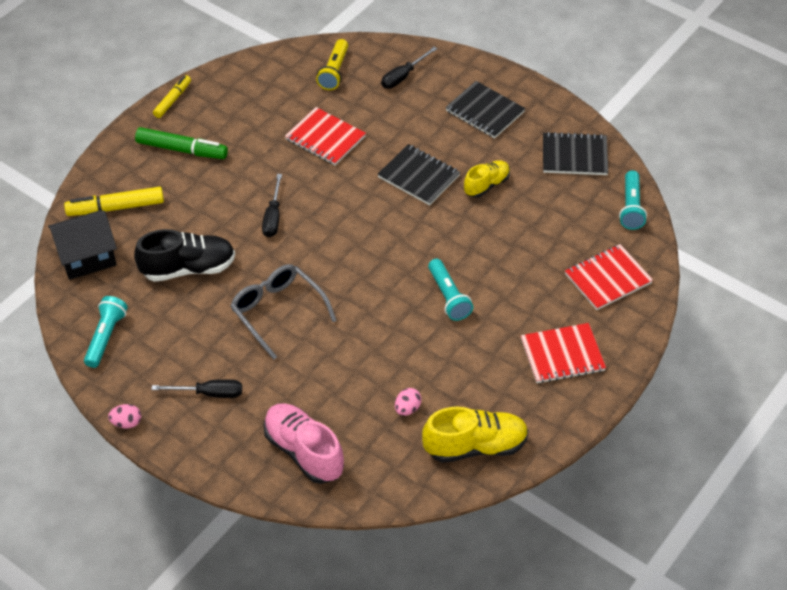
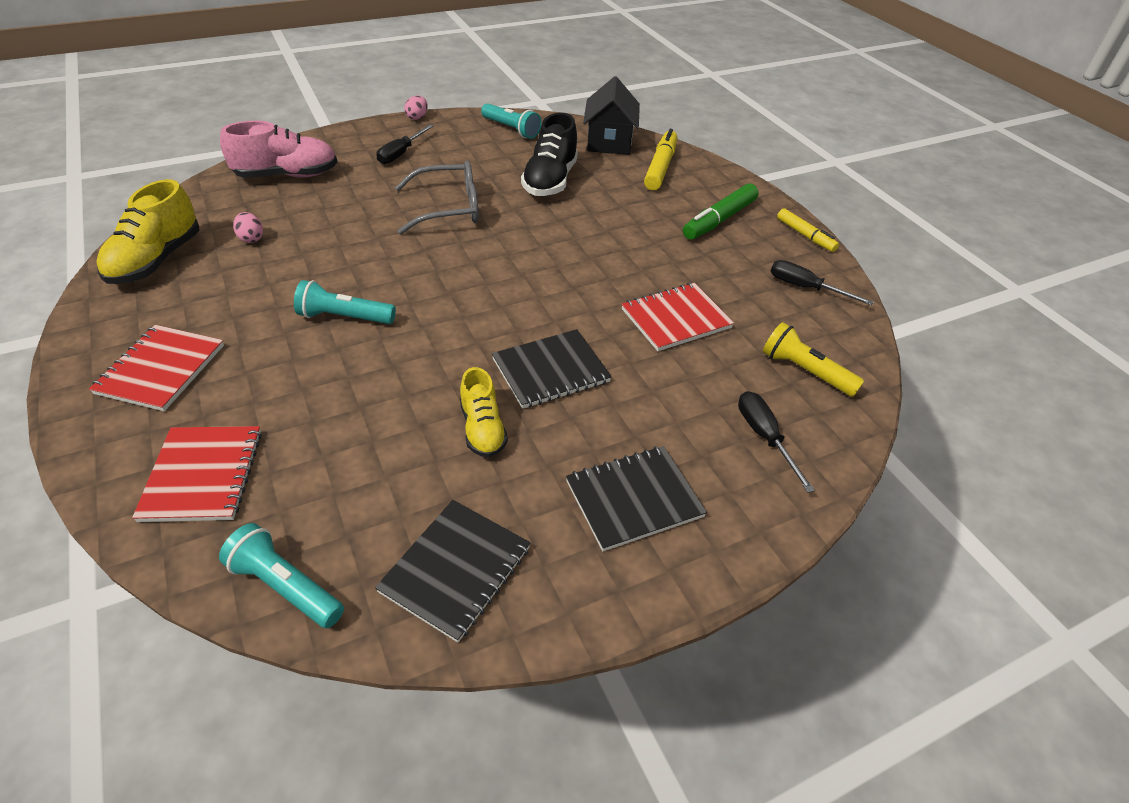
camera: 115 degrees right, 5 degrees down
black screwdriver [262,174,282,237] -> black screwdriver moved to [771,260,874,305]

